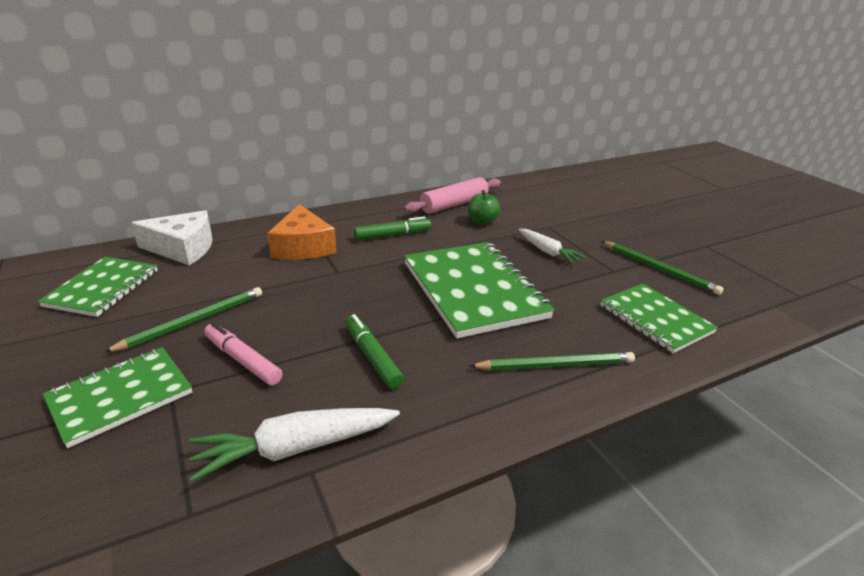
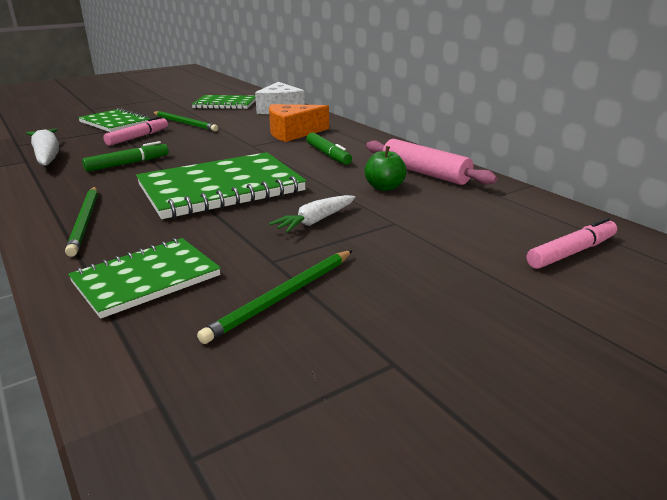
camera: 85 degrees right, 5 degrees down
none -> pink marker [527,218,617,269]

